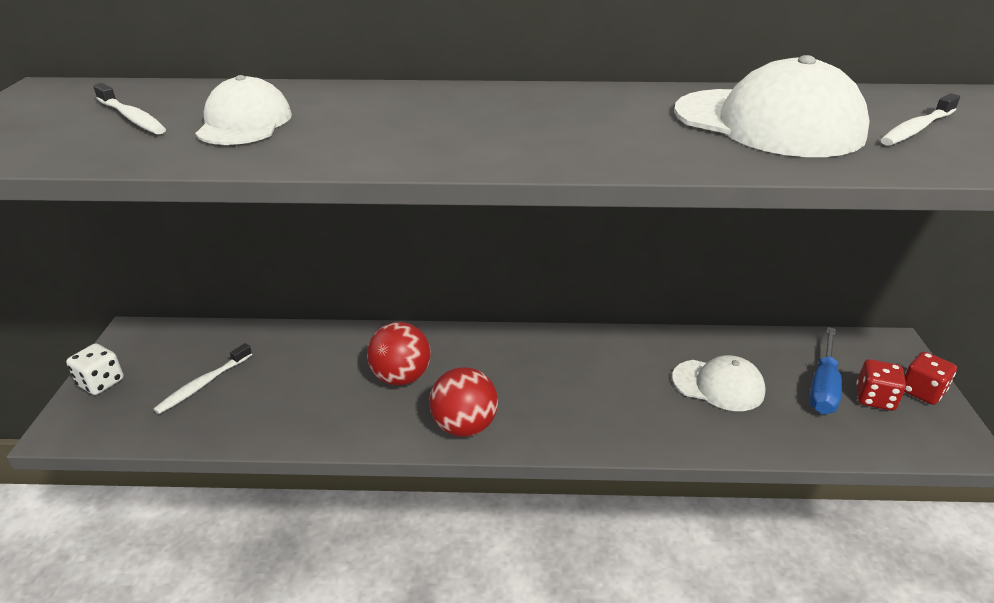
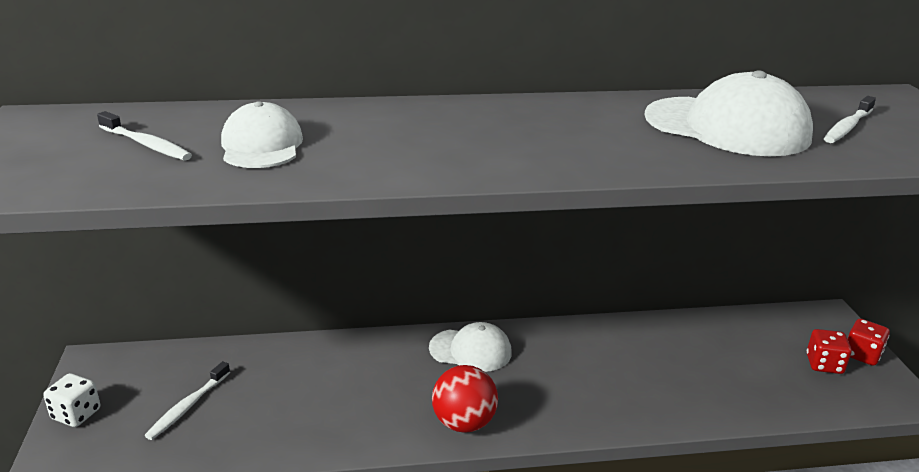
camera: 10 degrees left, 5 degrees down
red ball [367,322,431,385] -> none
white cap [672,355,765,411] -> white cap moved to [429,322,512,372]
blue screwdriver [810,327,842,414] -> none

